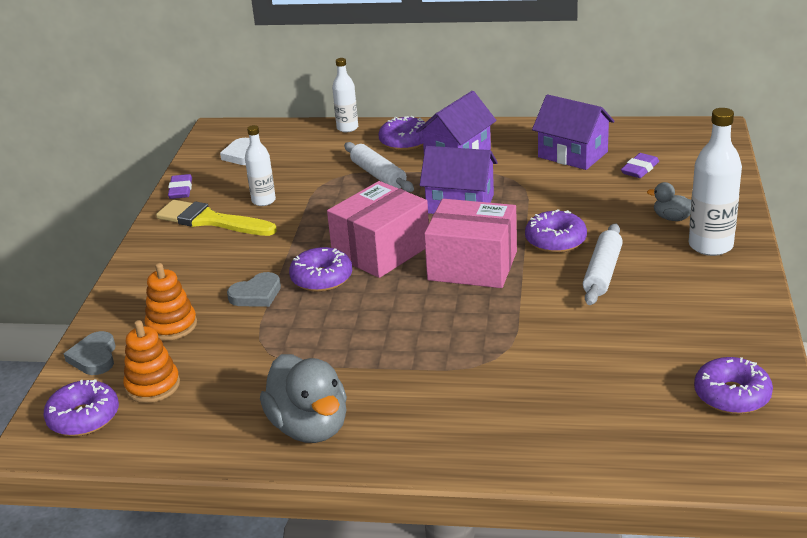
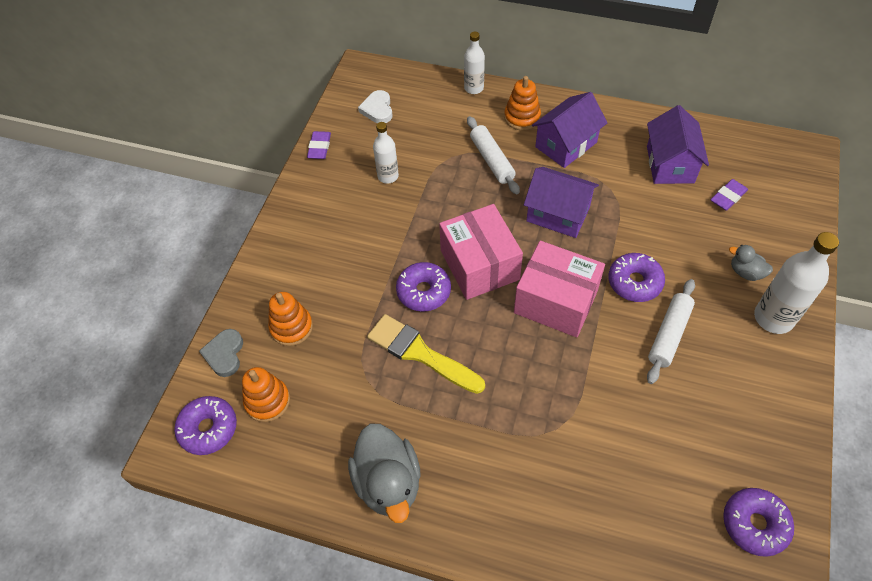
camera: 10 degrees right, 25 degrees up
yellow brush [156,200,277,236] -> yellow brush moved to [367,314,485,394]
grey heart [227,272,281,307] -> none
pink box [327,181,429,278] -> pink box turned 75 degrees counterclockwise [439,204,523,300]
purple donut [378,116,425,151] -> orange stacking toy [504,76,541,130]
purple house [532,94,614,170] -> purple house turned 45 degrees clockwise [647,105,709,184]

